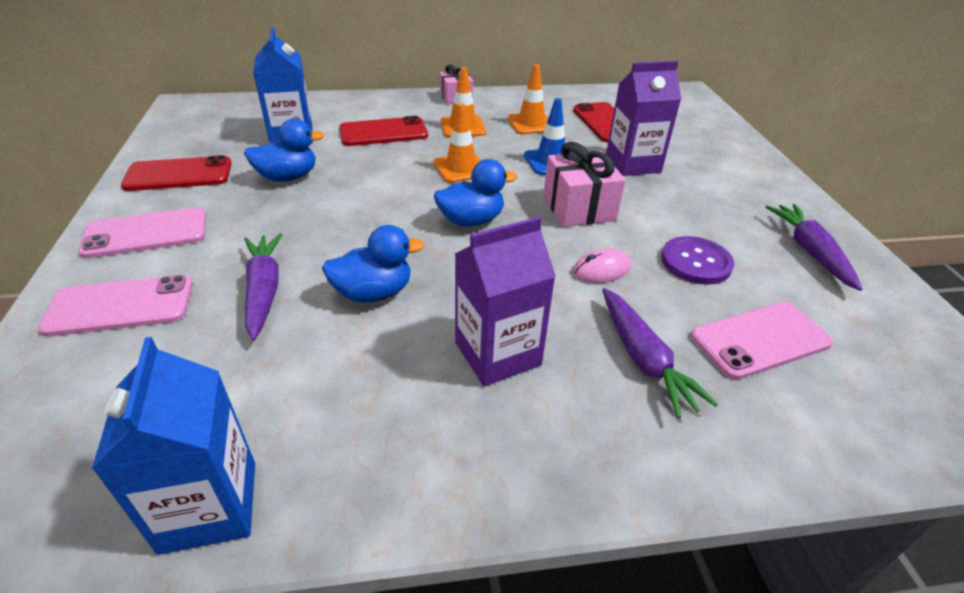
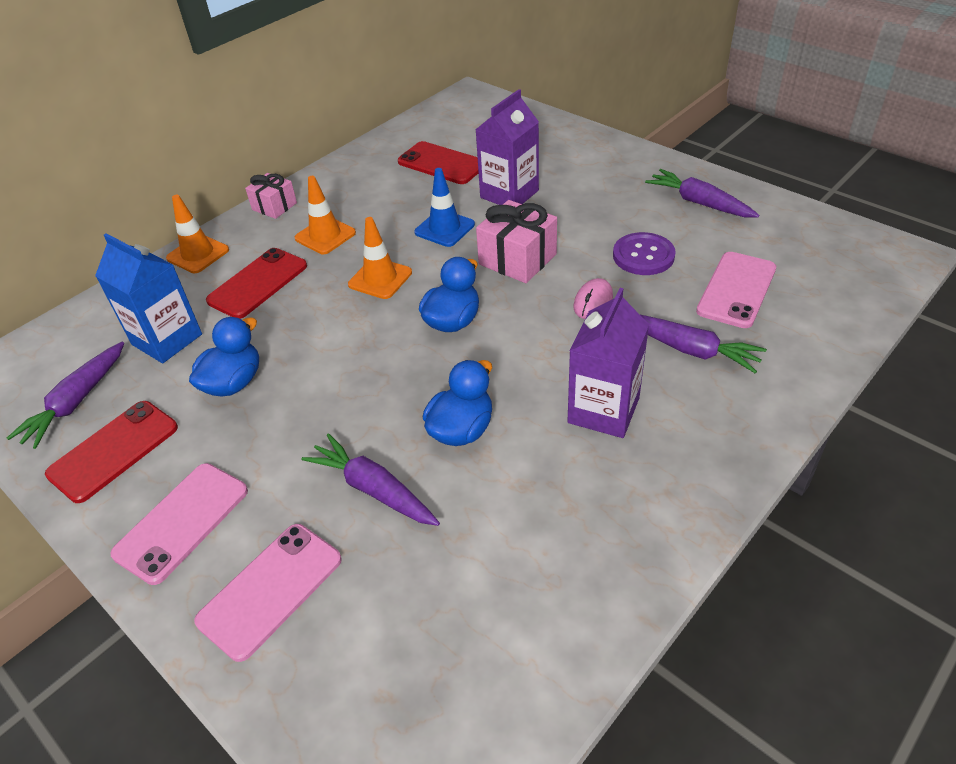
camera: 35 degrees left, 5 degrees up
blue carton [92,337,255,555] -> none
orange traffic cone [507,64,548,134] -> orange traffic cone moved to [166,195,229,273]
none -> purple carrot [7,342,124,449]

